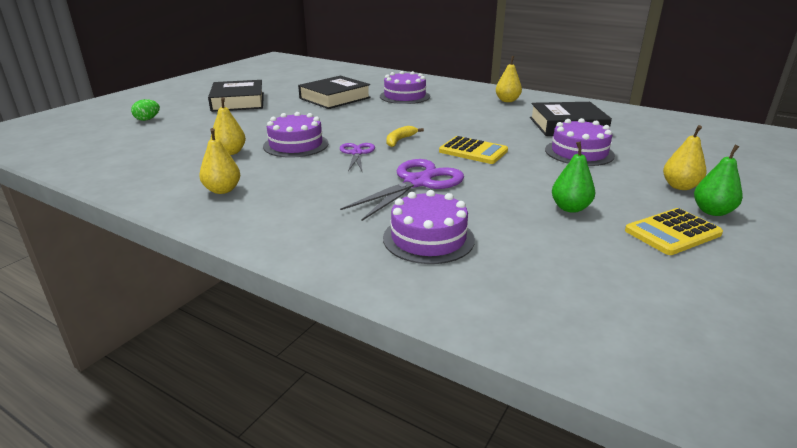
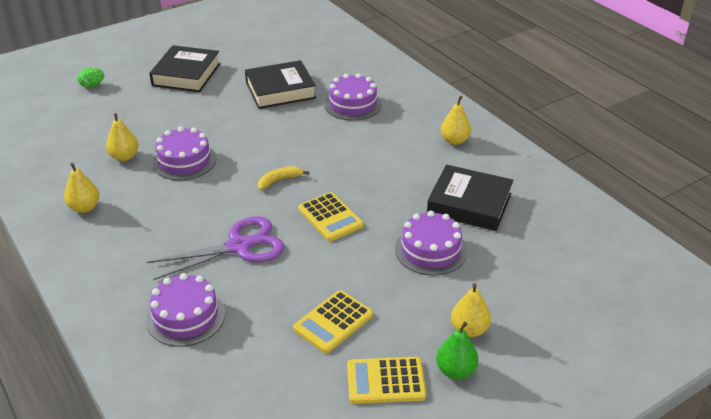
camera: 25 degrees right, 10 degrees up
purple scissors [340,143,375,171] -> none
green pear [552,142,595,213] -> yellow calculator [293,290,373,353]

